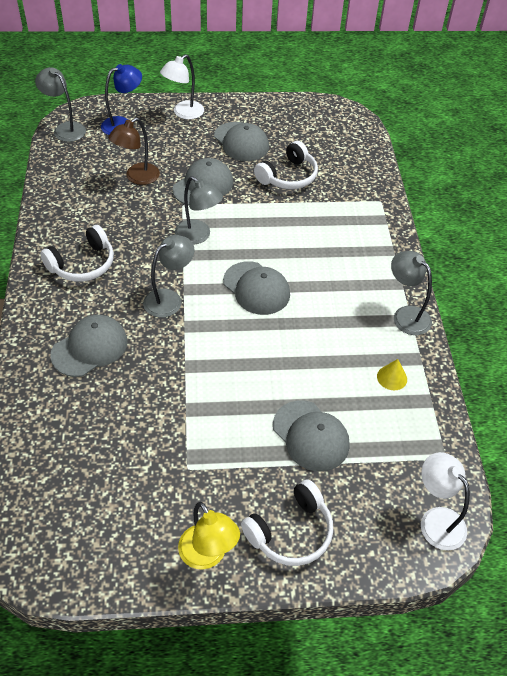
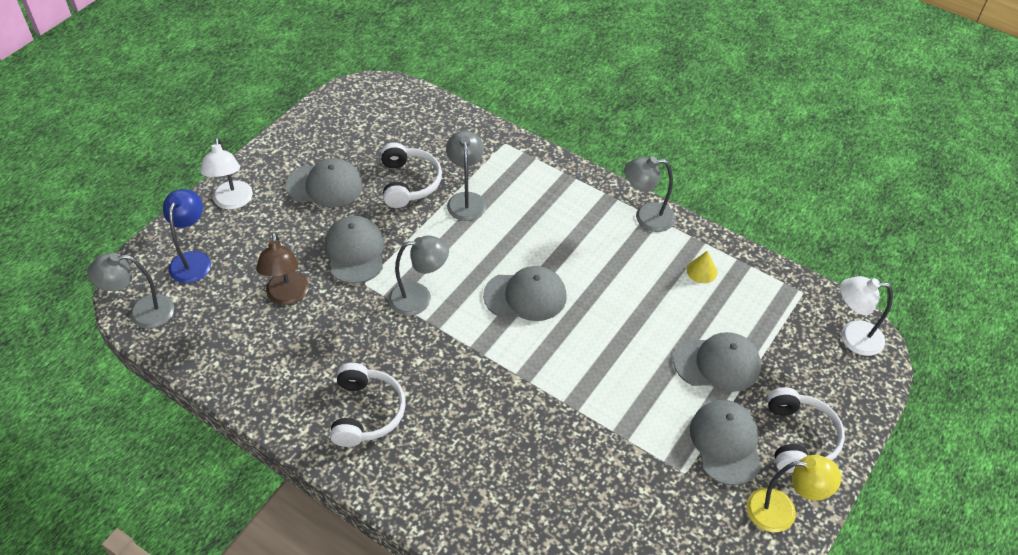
camera: 50 degrees left, 0 degrees up
grey cap [50,315,127,377] -> grey cap moved to [690,400,761,485]
grey lamp [143,235,194,318] -> grey lamp moved to [446,131,486,221]

